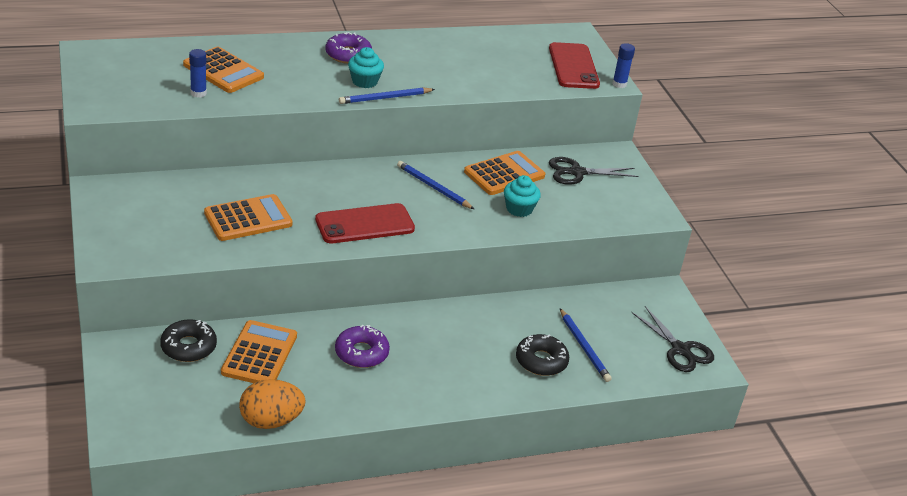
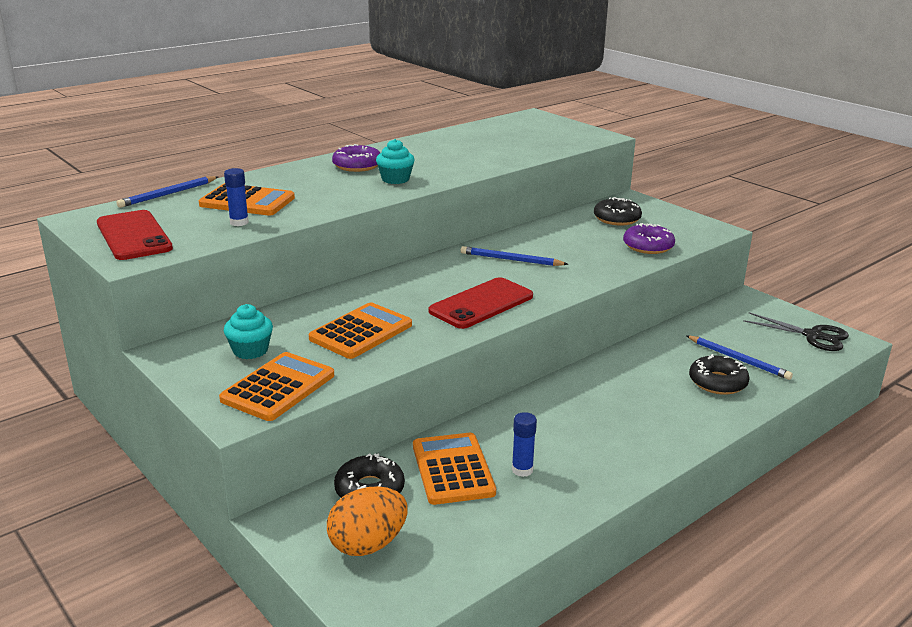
camera: 20 degrees left, 10 degrees down
orange egg [239,379,306,429] -> orange egg moved to [327,486,408,556]
purple donut [335,325,390,368] -> purple donut moved to [623,223,675,254]
blue pencil [339,87,435,104] -> blue pencil moved to [117,176,218,208]
orange calculator [464,151,545,195] -> orange calculator moved to [219,352,334,421]
turquoise cupcake [504,175,541,217] -> turquoise cupcake moved to [224,304,273,359]
red phone [549,42,600,89] -> red phone moved to [97,210,173,260]
black scissors [549,157,638,185] -> black donut [594,197,642,226]
blue glue stick [612,43,635,88] -> blue glue stick moved to [512,412,537,477]

